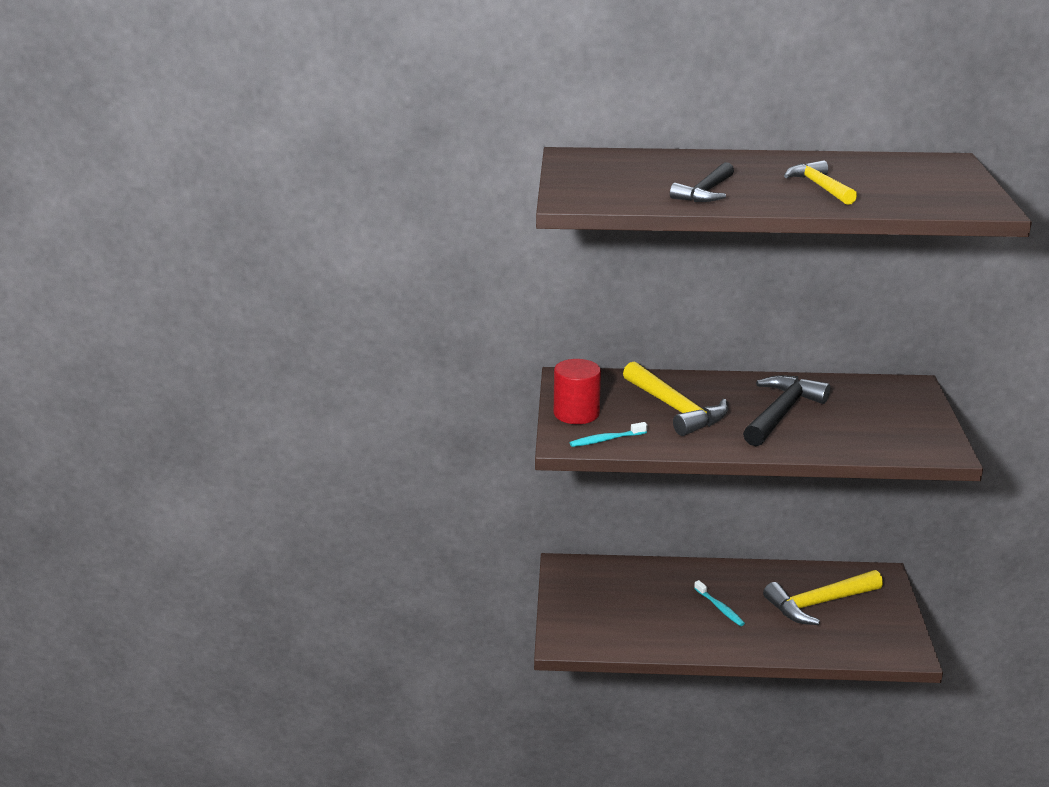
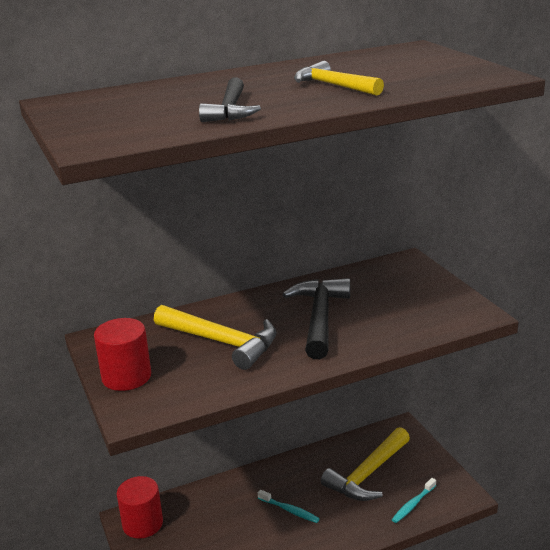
camera: 25 degrees left, 0 degrees up
turquoise toothbrush [570,422,647,447] -> turquoise toothbrush moved to [392,478,436,523]
none -> red cylinder [117,476,163,539]

